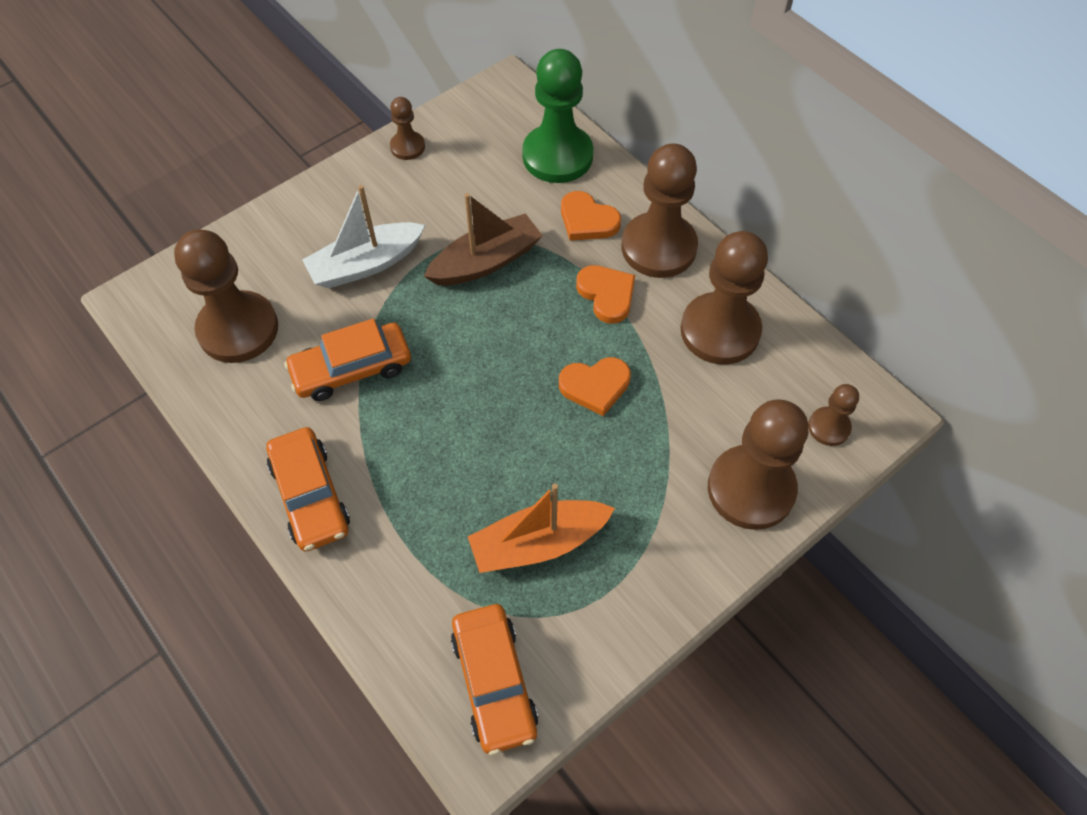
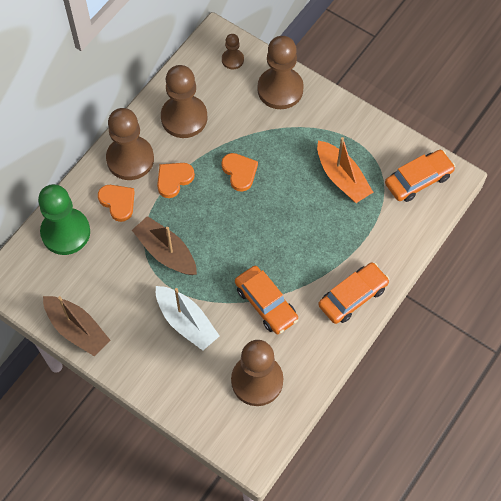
camera: 105 degrees left, 5 degrees up
brown pawn [390,97,425,160] -> brown boat [43,296,110,357]
orange heart [561,191,621,241] -> orange heart turned 60 degrees counterclockwise [98,185,135,222]

